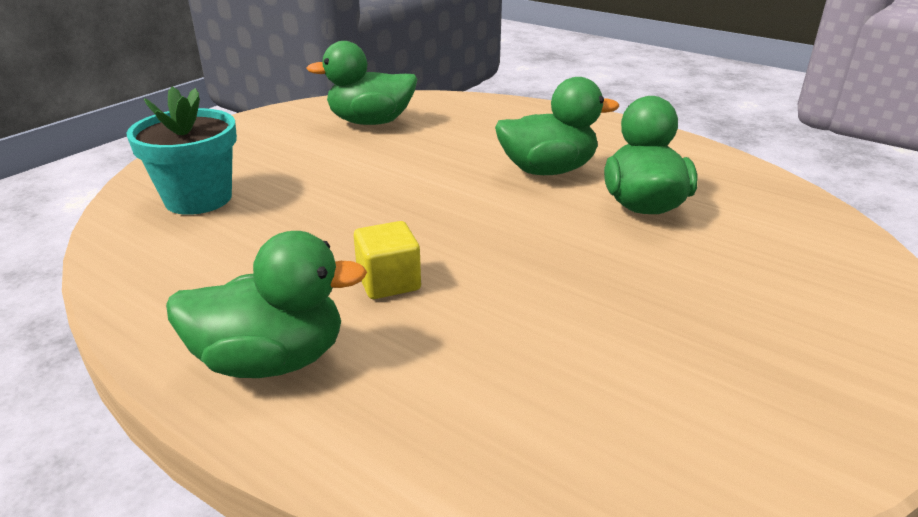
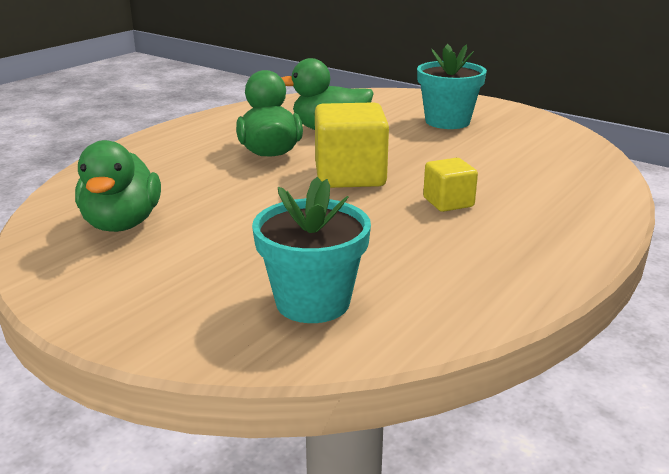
camera: 90 degrees left, 5 degrees down
green duck [166,231,367,378] -> none
none -> yellow cube [315,102,389,188]
none -> turquoise flower pot [417,44,487,129]

